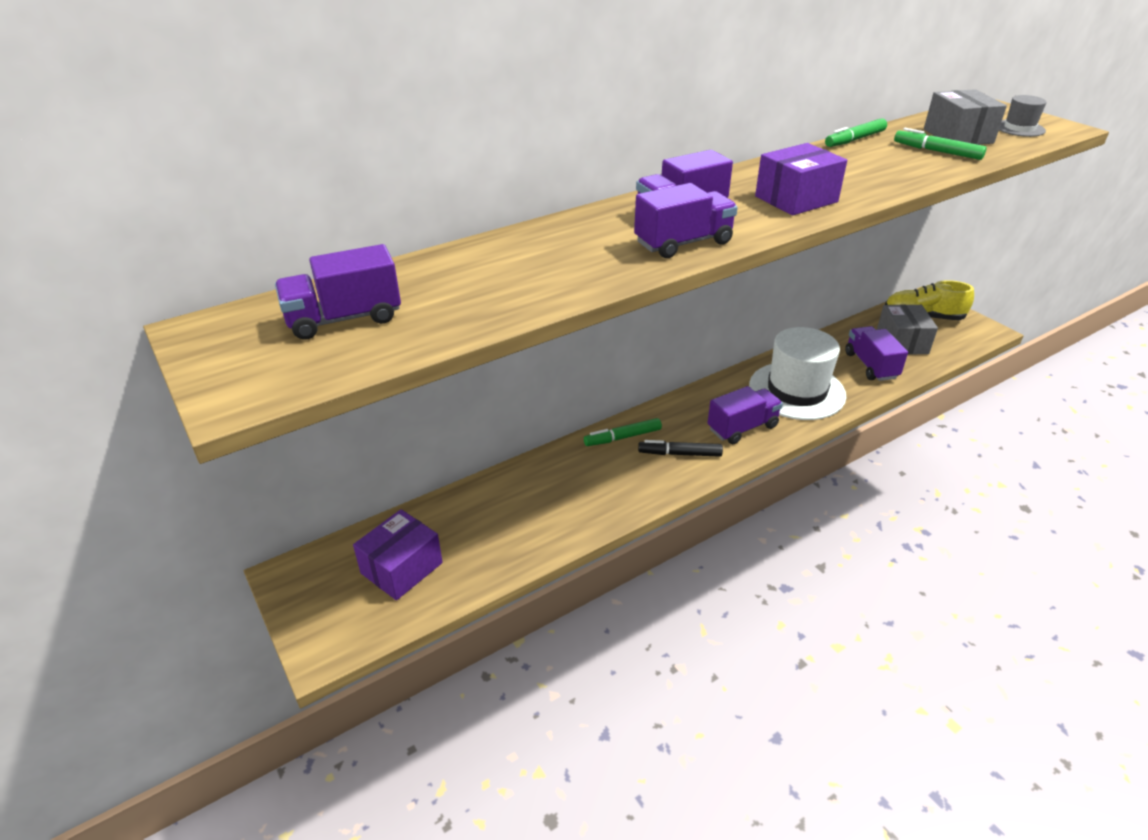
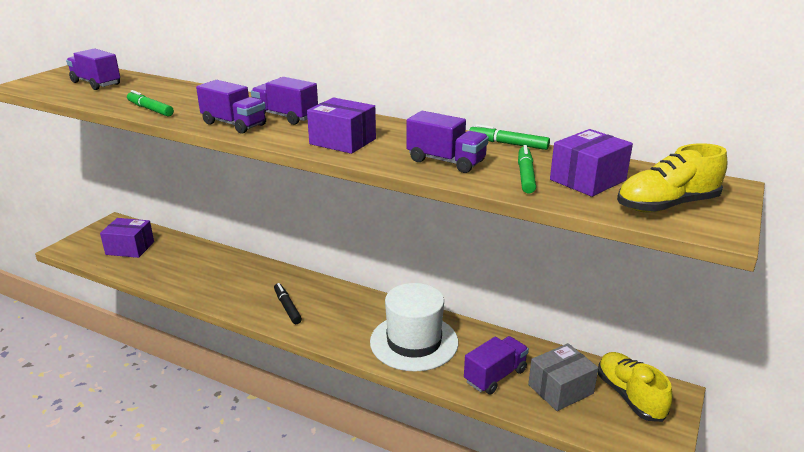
camera: 60 degrees right, 10 degrees down
green marker [584,418,662,446] -> green marker moved to [127,90,174,117]
purple truck [707,386,783,444] -> purple truck moved to [406,111,489,173]
grey box [924,89,1007,145] -> purple box [550,129,633,197]
grey hat [999,95,1046,137] -> yellow shoe [617,143,727,212]

